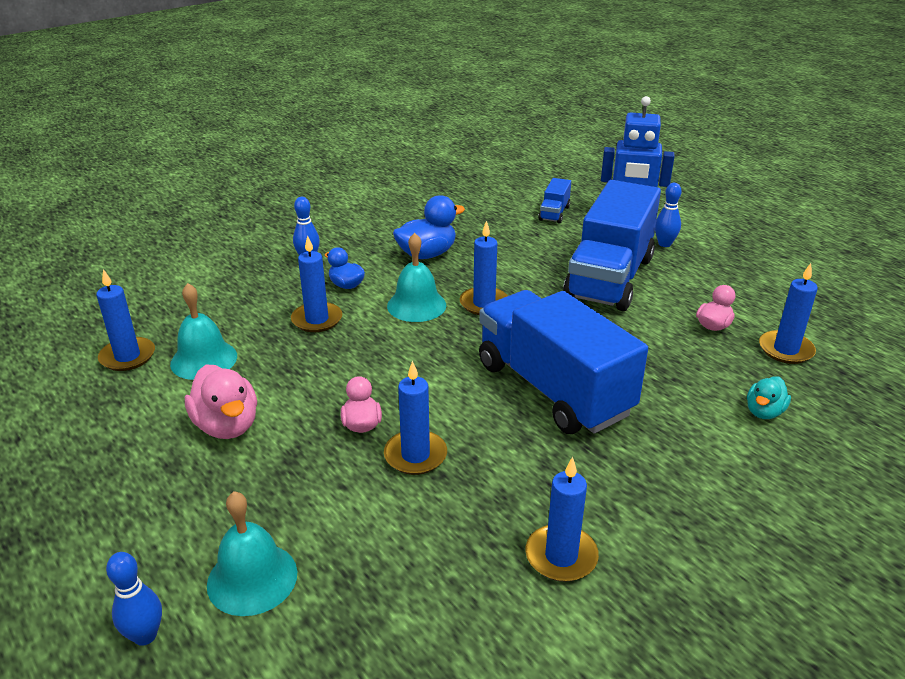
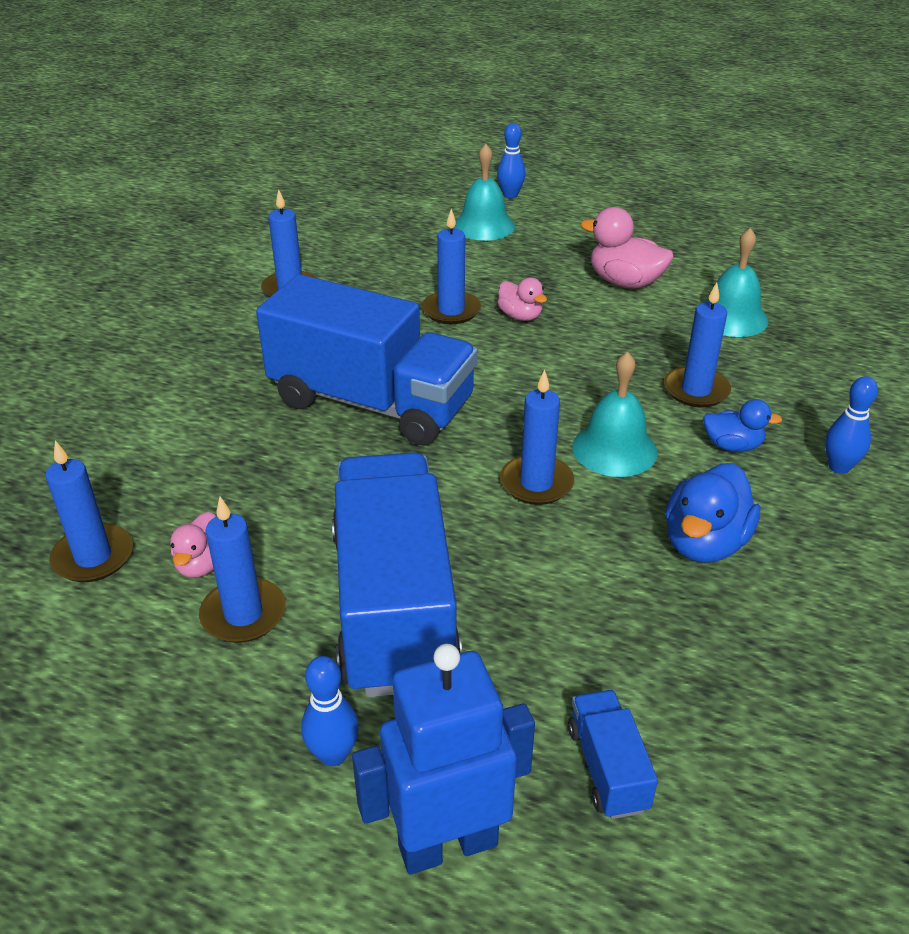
camera: 150 degrees right, 5 degrees up
blue candle [96,269,155,371] -> blue candle moved to [199,497,286,643]
turquoise duck [747,376,791,419] -> none

